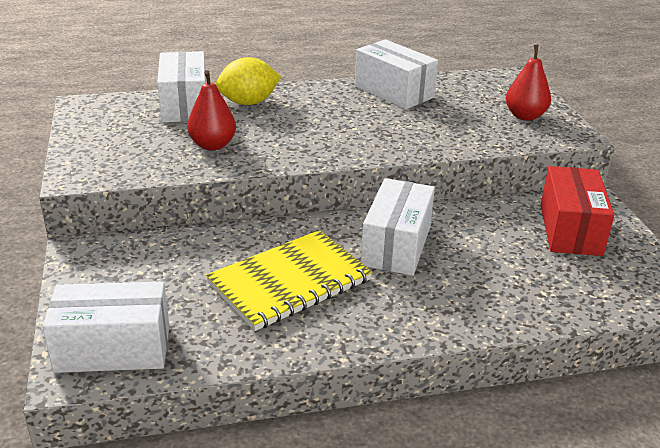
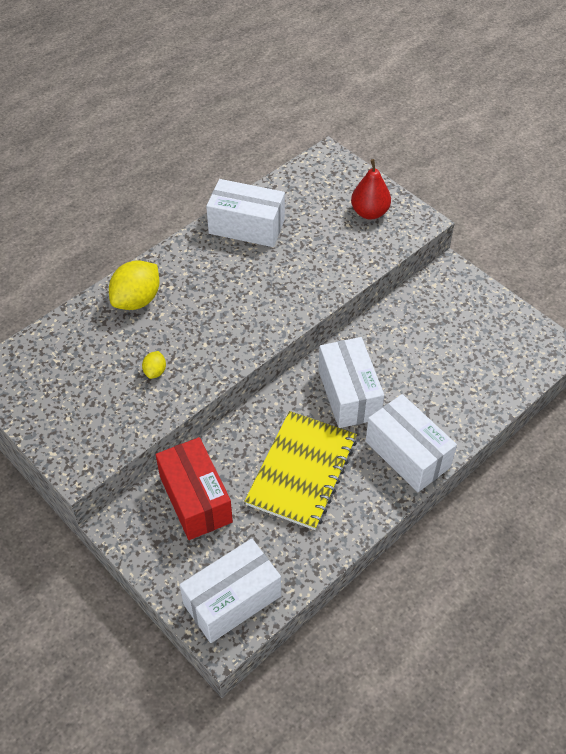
camera: 30 degrees left, 20 degrees up
white box [157,51,206,123] -> white box moved to [366,394,457,492]
red pear [187,70,236,150] -> yellow lemon [142,351,166,379]
red box [541,166,614,256] -> red box moved to [156,437,233,540]

